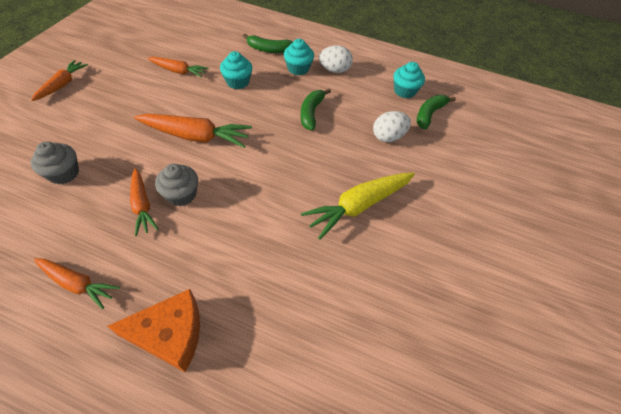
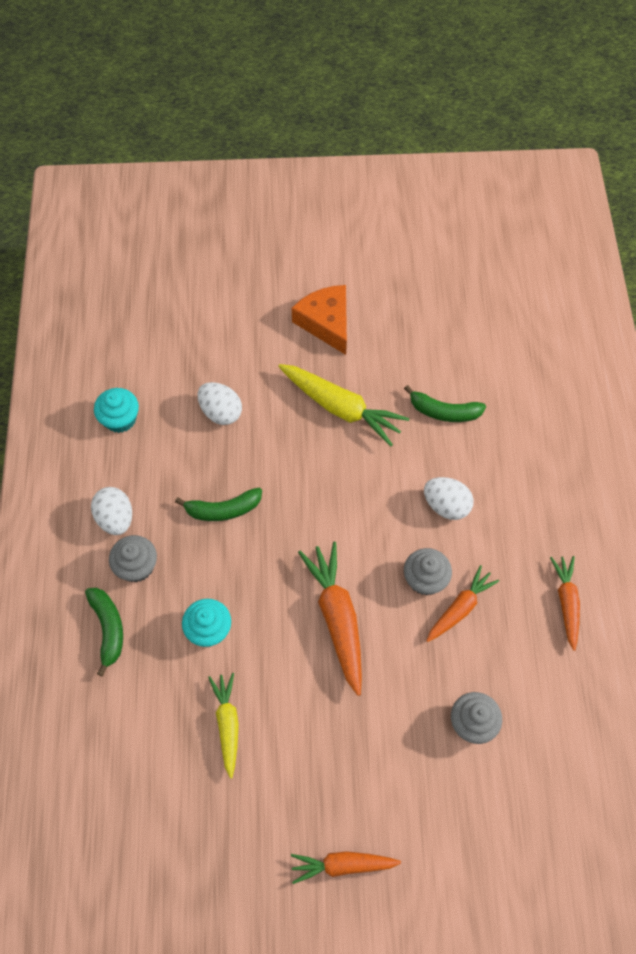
camera: 110 degrees left, 10 degrees up
orange cheese [107,289,200,372] -> orange cheese moved to [292,285,347,355]
orange carrot [147,57,209,78] -> yellow carrot [208,673,239,779]
turquoise cupcake [284,39,314,76] -> grey cupcake [109,535,157,582]
green banana [417,95,456,129] -> green banana moved to [404,385,486,422]
none -> white egg [424,477,474,520]

